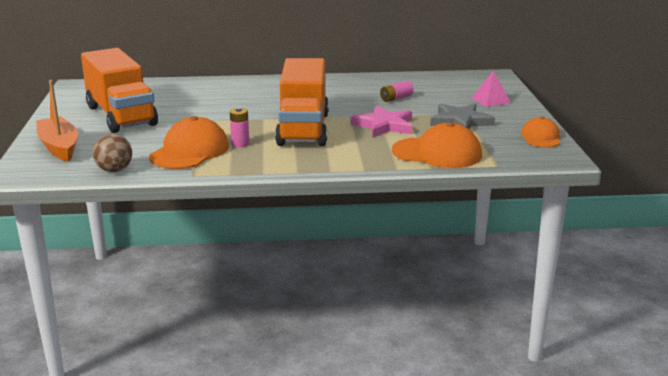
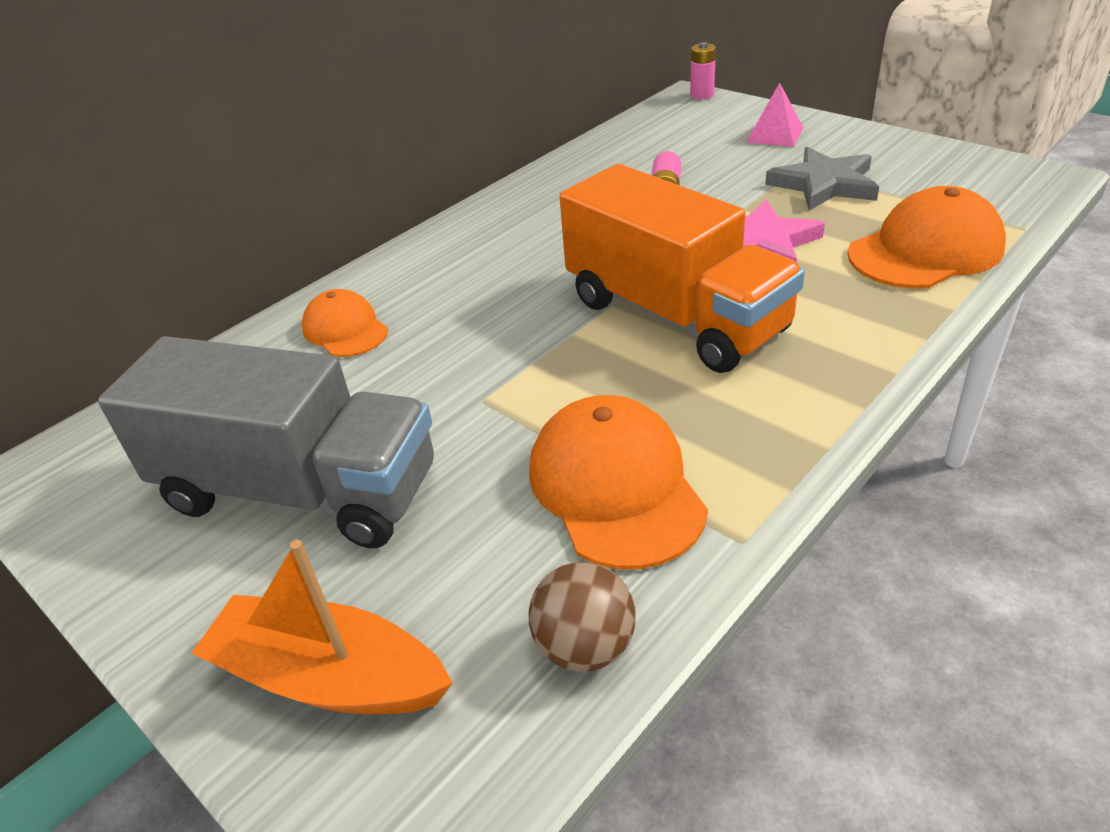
camera: 40 degrees left, 15 degrees up
orange truck [81,48,158,133] -> grey truck [98,336,434,548]
pink battery [230,107,249,147] -> pink battery moved to [690,42,716,99]
orange cap [521,117,560,147] -> orange cap moved to [302,289,388,357]

